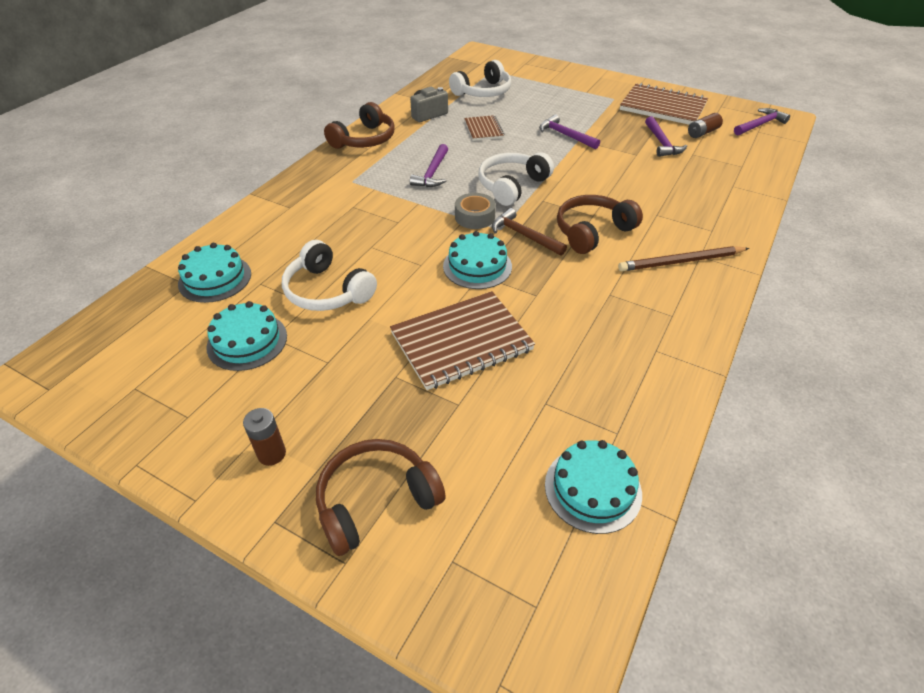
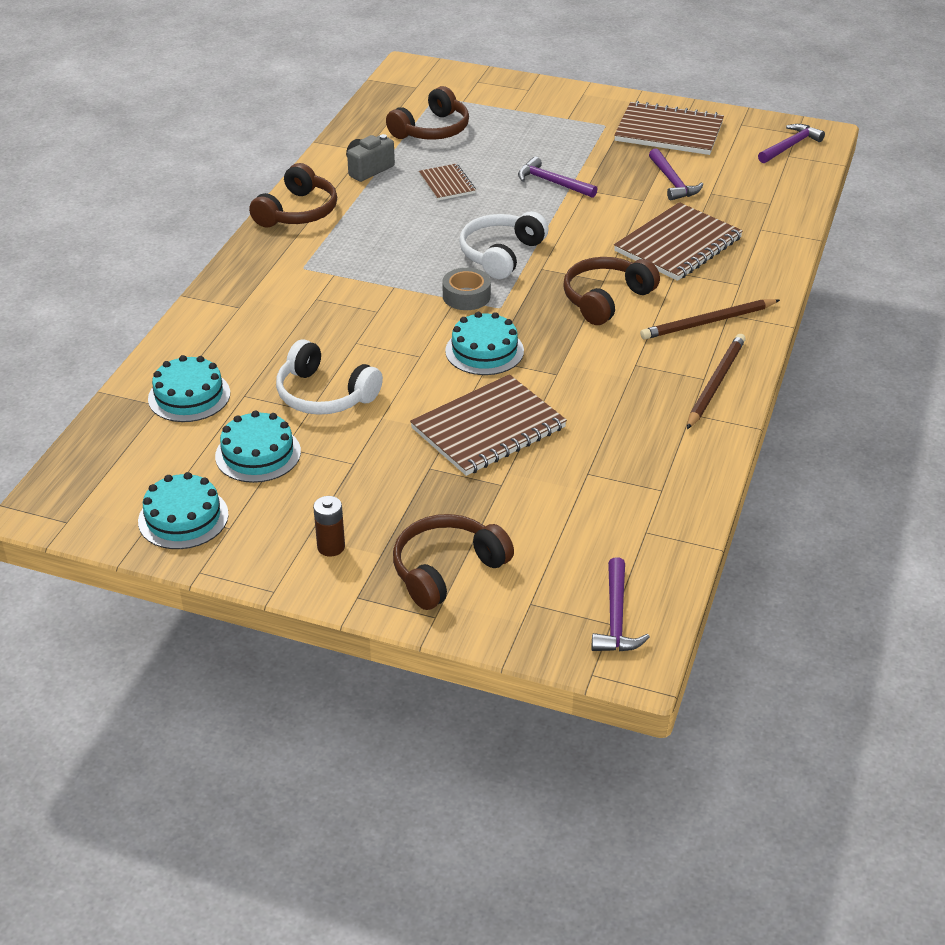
camera: 10 degrees left, 5 degrees down
purple hammer [410,144,448,187] -> purple hammer moved to [591,557,650,652]
white headphones [449,60,511,97] -> brown headphones [386,86,469,140]
brown hammer [492,208,567,256] -> none
turquoise cake [545,440,642,534] -> turquoise cake moved to [138,472,229,549]
brown battery [688,113,723,138] -> none
none -> brown notebook [614,202,743,281]
none -> brown pencil [687,334,746,429]

